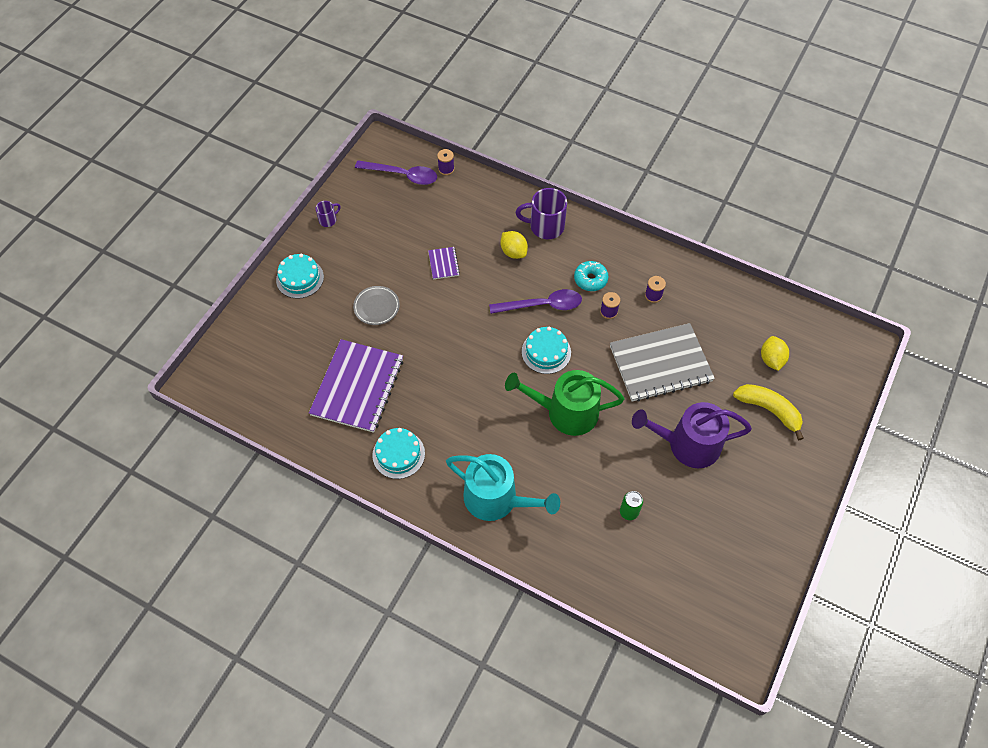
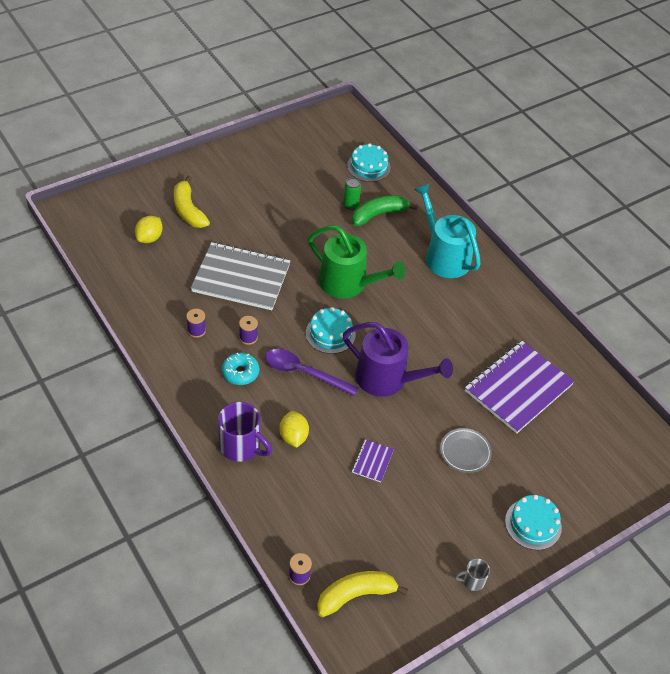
camera: 155 degrees left, 10 degrees down
purple mug [316,201,341,227] -> grey mug [455,558,490,591]
purple spoon [355,160,437,185] -> yellow banana [317,571,408,617]
turquoise cake [372,428,425,479] -> turquoise cake moved to [347,143,391,182]
purple watering can [632,402,752,468] -> purple watering can moved to [343,322,453,397]
none -> green banana [352,195,418,226]

